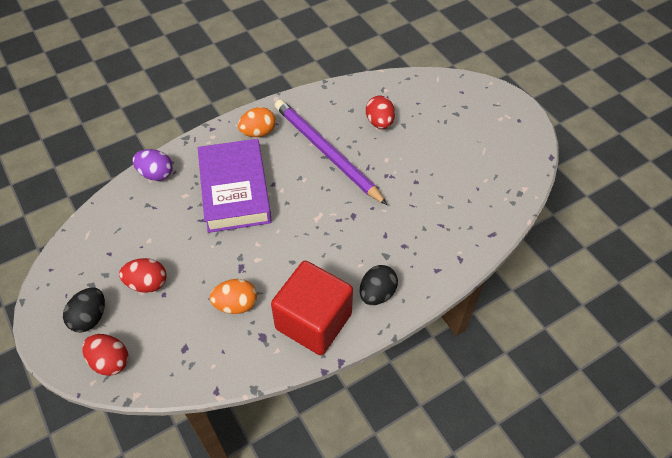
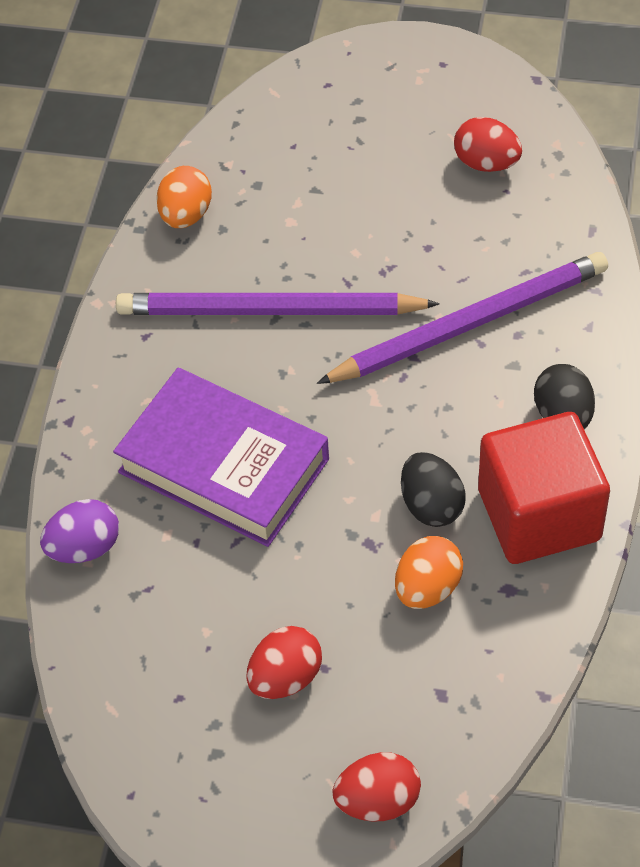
camera: 45 degrees left, 0 degrees up
black egg [63,288,105,332] -> black egg moved to [401,452,466,527]
orange egg [238,107,276,137] -> orange egg moved to [156,166,212,228]
red egg [366,96,395,129] -> red egg moved to [454,117,522,172]
none -> purple pencil [317,252,608,384]

